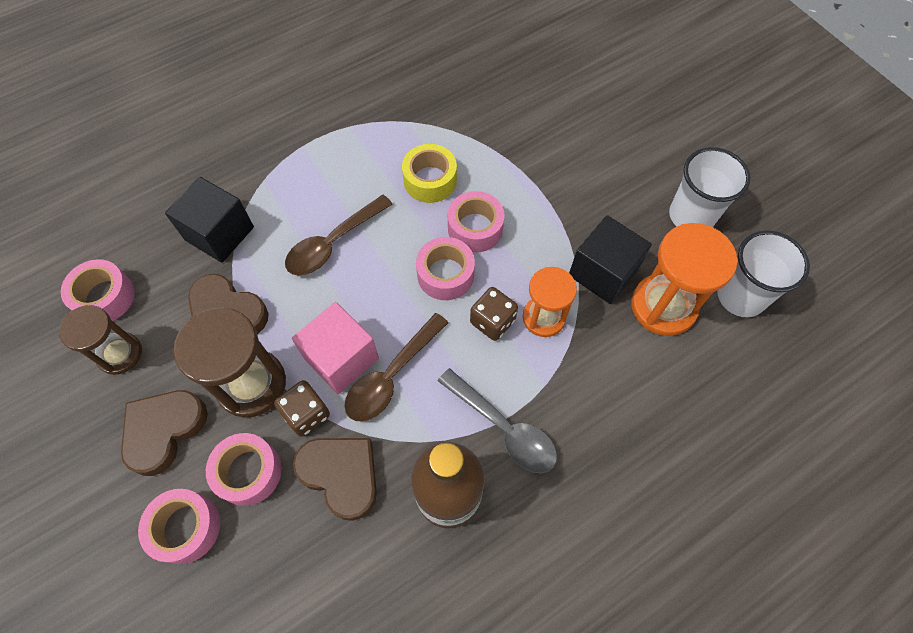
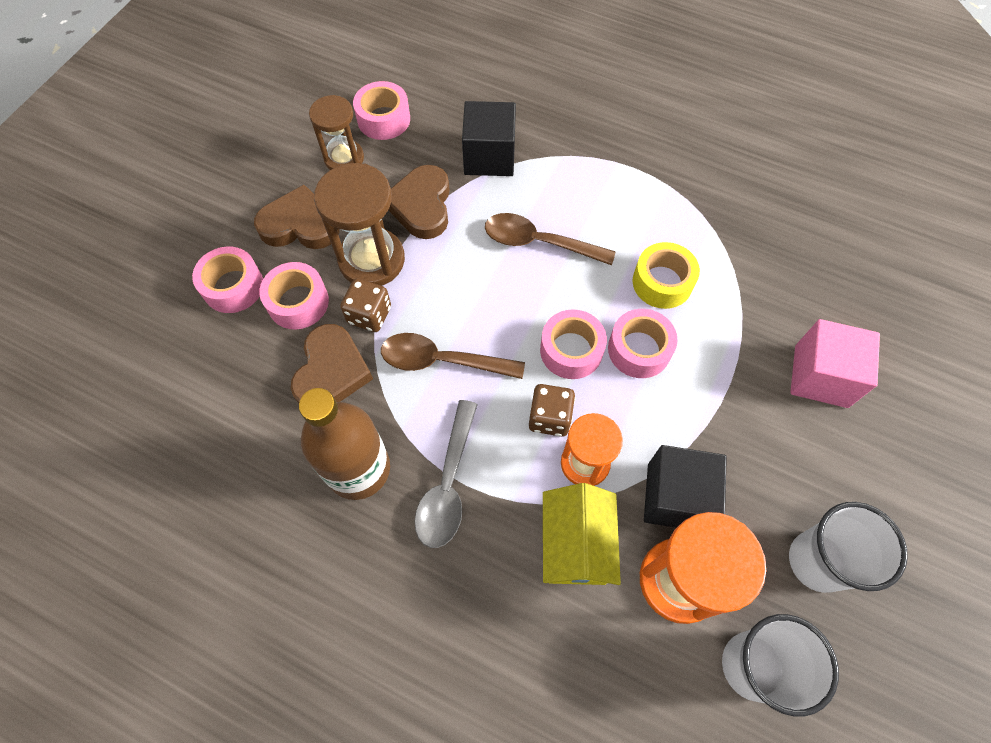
camera: 60 degrees right, 0 degrees up
pink cube [292,302,379,394] -> pink cube moved to [790,319,880,408]
none -> yellow house [543,483,621,585]

